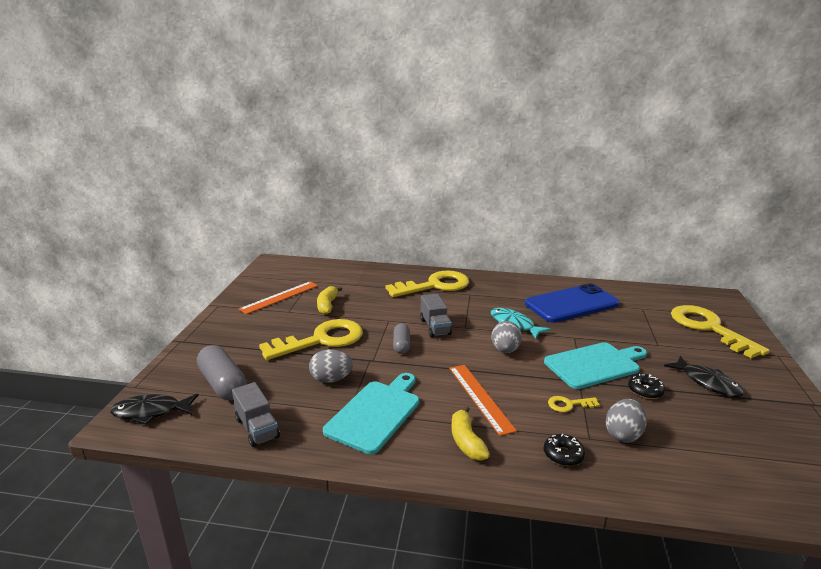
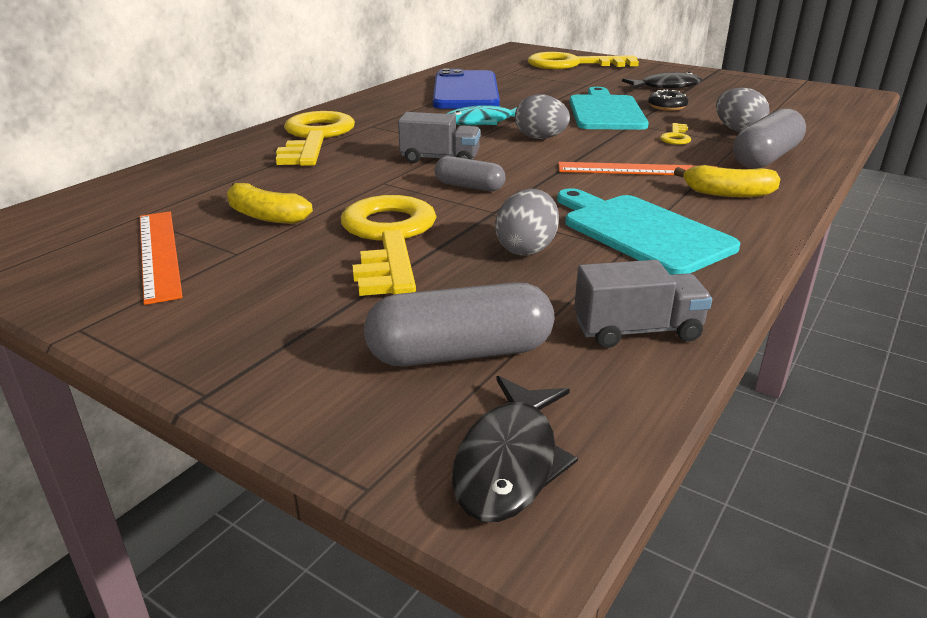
camera: 65 degrees left, 5 degrees up
black donut [544,434,585,466] -> grey capsule [733,109,806,169]

